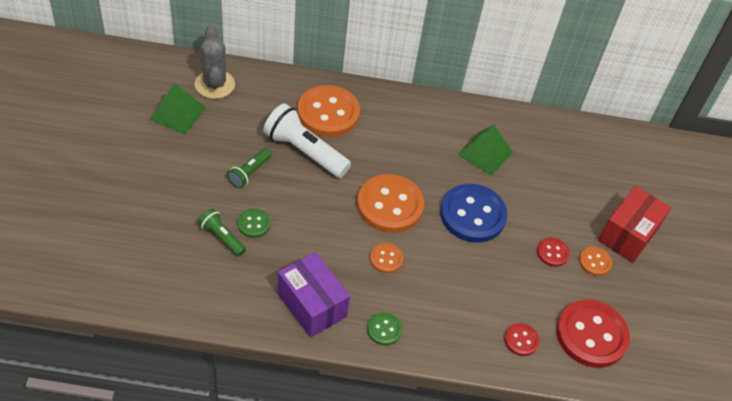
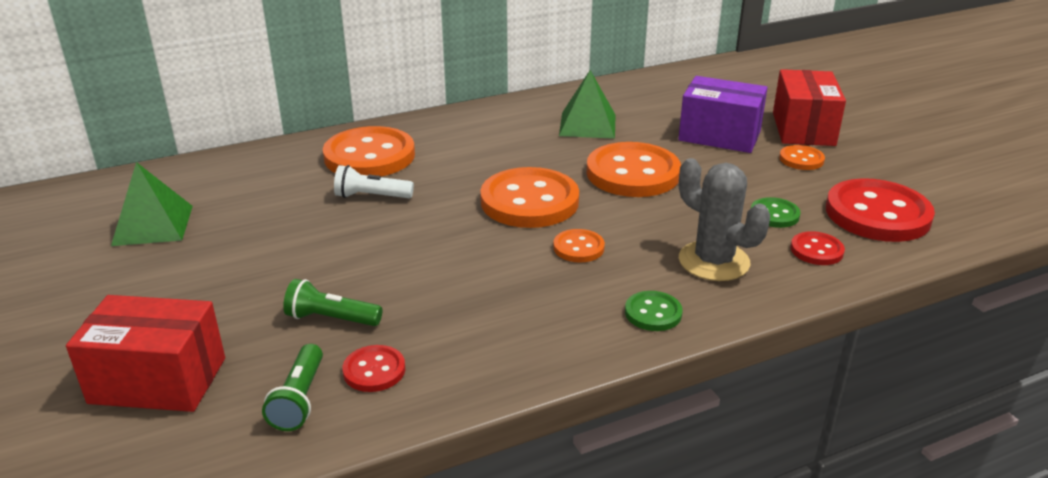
camera: 25 degrees left, 20 degrees down
grey cactus [195,26,235,99] -> grey cactus moved to [679,158,770,281]
green flashlight [227,148,272,188] -> green flashlight moved to [262,344,323,431]
green button [237,209,271,238] -> green button moved to [751,197,801,228]
white flashlight [263,103,351,178] -> white flashlight [334,165,414,198], size x0.55
purple box [277,252,350,338] -> purple box moved to [678,76,767,153]
blue button [440,184,508,243] -> orange button [586,142,681,197]
red button [537,238,570,267] -> red button moved to [343,345,405,392]
none -> red box [66,295,225,412]

